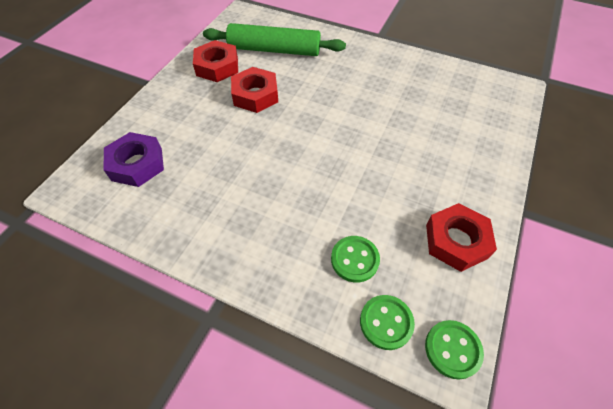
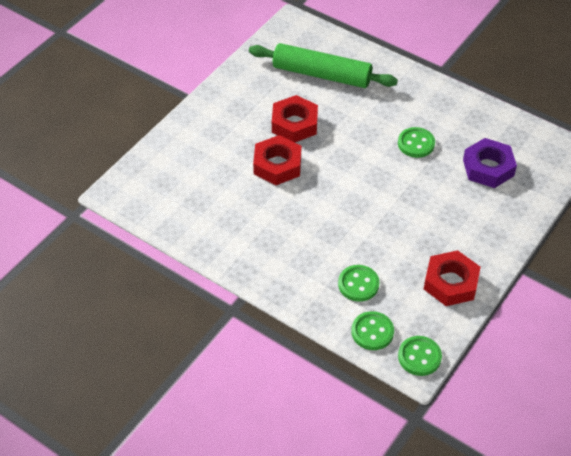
camera: 10 degrees right, 5 degrees down
purple nut [104,132,164,187] -> purple nut moved to [463,138,517,188]
red nut [193,40,238,82] -> red nut moved to [253,135,301,185]
none -> green button [398,127,435,158]

